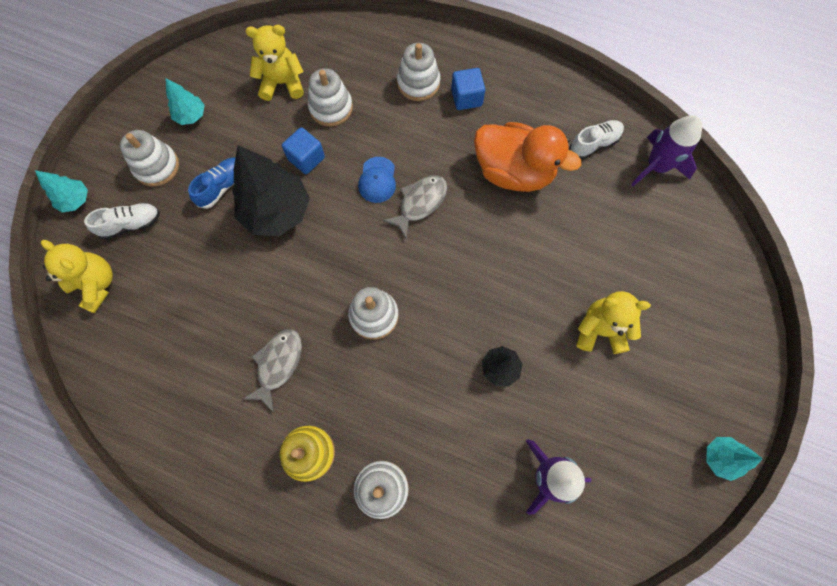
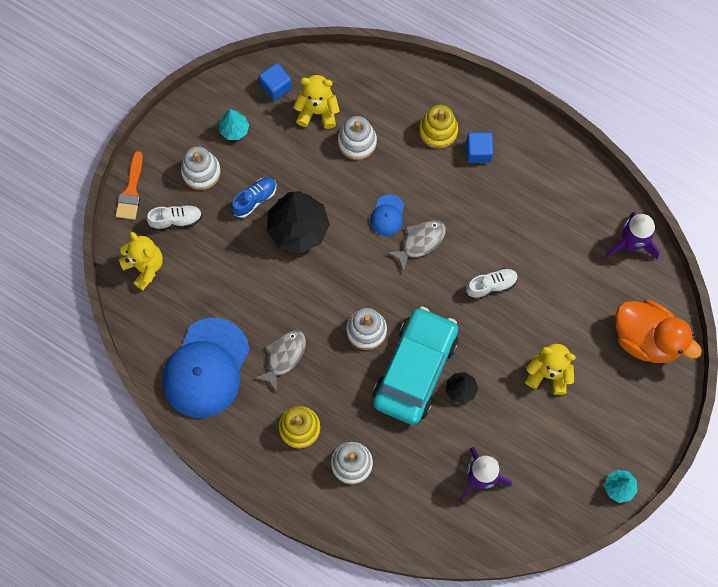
camera: 10 degrees right, 0 degrees up
turquoise tree [35,170,88,212] -> orange brush [116,151,143,220]
blue cube [282,127,325,174] -> blue cube moved to [259,63,292,101]
white stacking toy [397,43,440,101] -> yellow stacking toy [419,105,458,149]
orange duck [474,122,582,192] -> orange duck moved to [615,300,702,363]
white shoe [569,120,624,159] -> white shoe moved to [466,268,518,300]
none -> blue cap [163,318,250,418]
none -> turquoise car [373,306,458,425]

